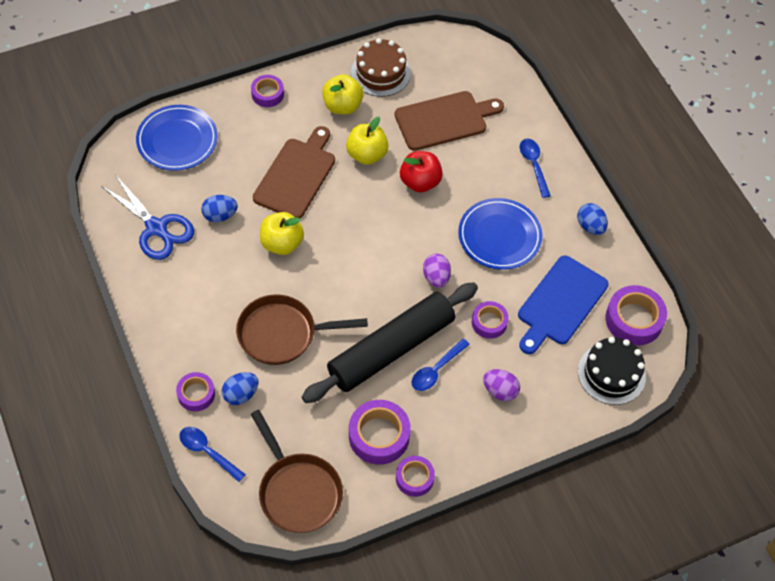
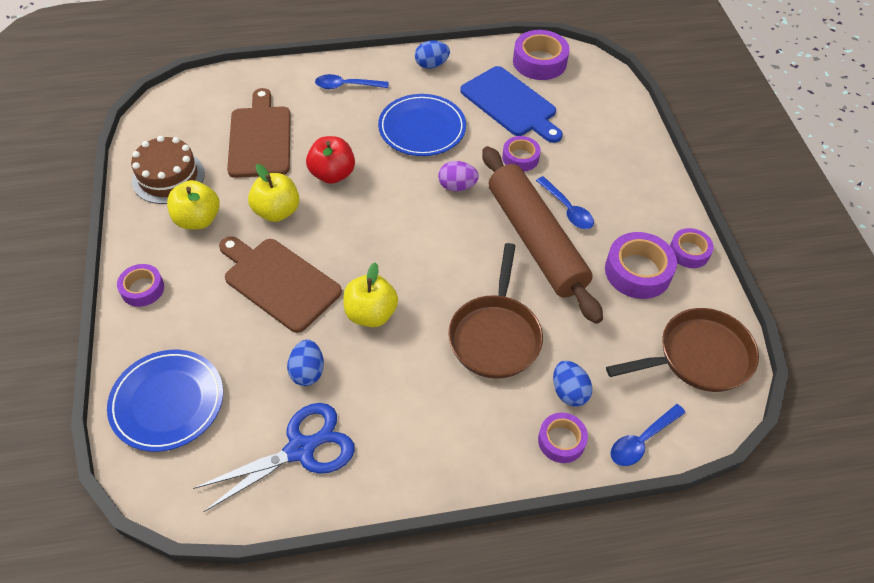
camera: 75 degrees left, 5 degrees down
black rolling pin [302,282,478,403] -> brown rolling pin [482,146,603,324]
purple egg [483,369,520,401] -> none
black cake [578,337,646,405] -> none

